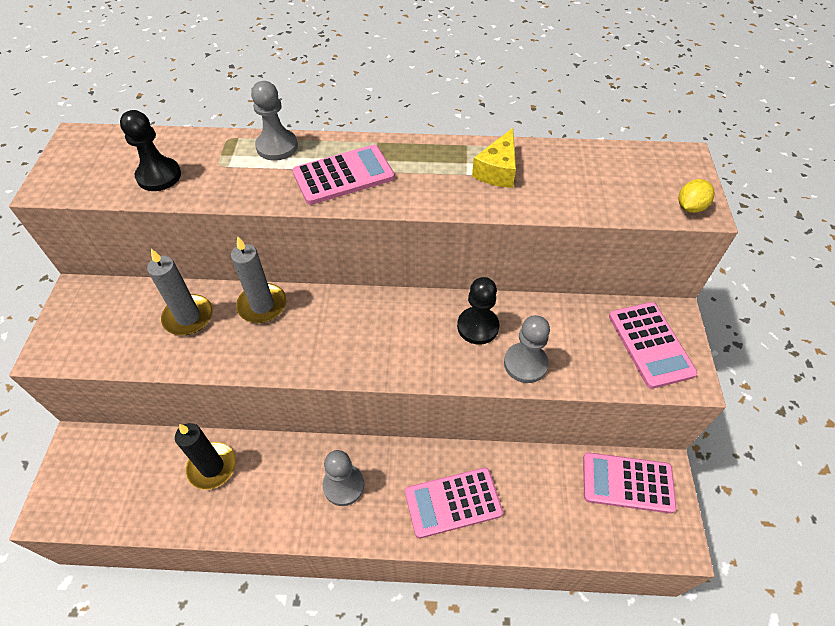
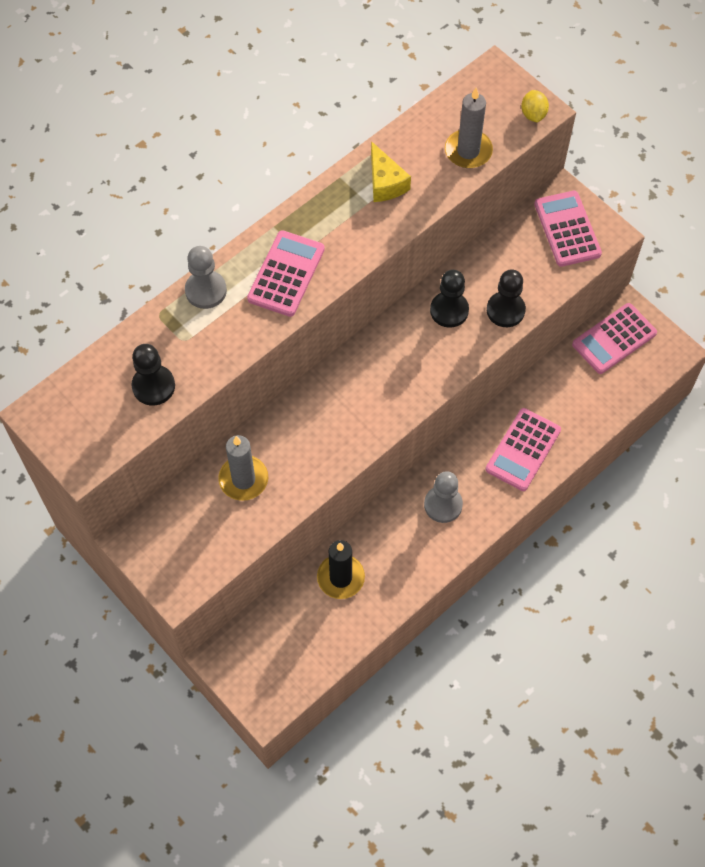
camera: 45 degrees left, 10 degrees up
grey candle [231,236,286,323] -> grey candle moved to [445,87,493,168]
grey pawn [504,315,550,383] -> black pawn [487,269,526,327]
pink calculator [609,302,698,389] -> pink calculator turned 135 degrees counterclockwise [534,191,602,267]

